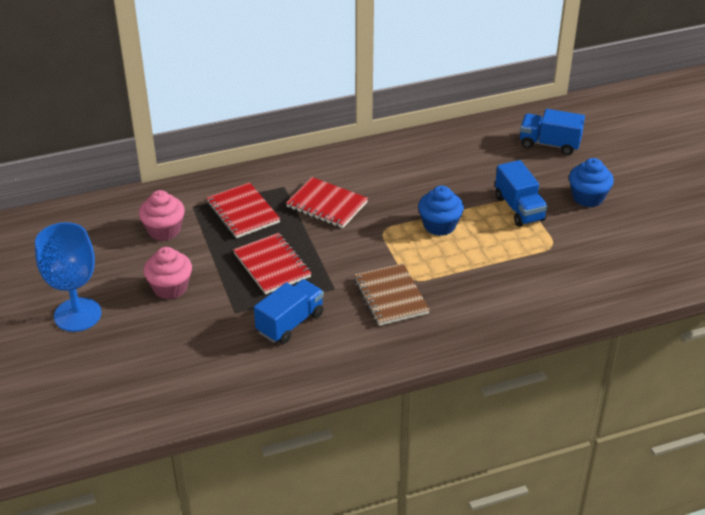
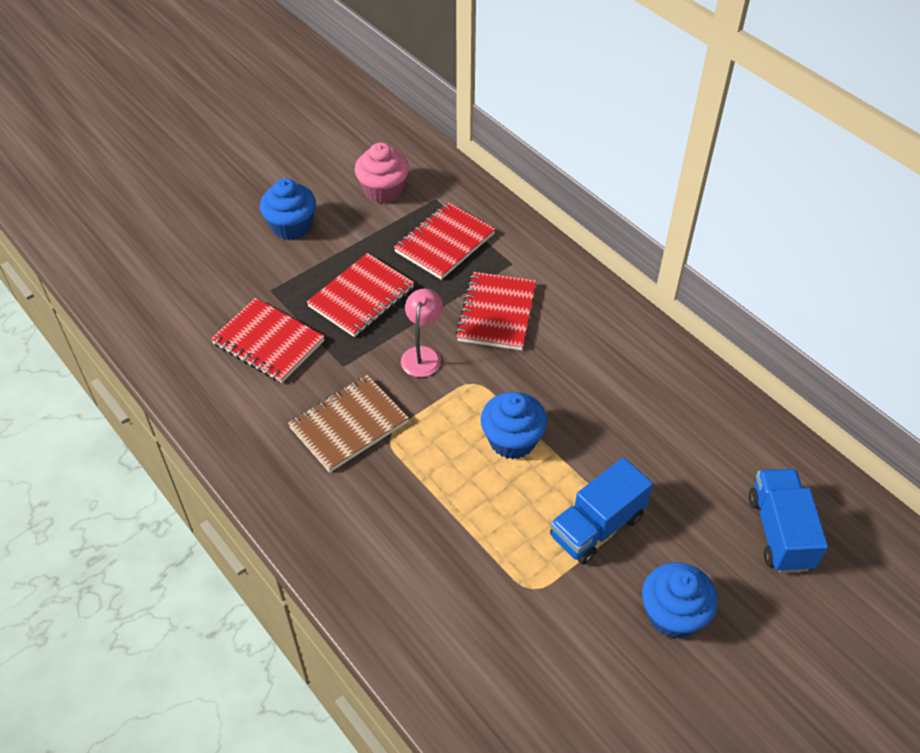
camera: 70 degrees right, 10 degrees up
blue goblet [35,222,101,332] -> none
pink cupcake [144,247,192,299] -> blue cupcake [260,178,316,240]
blue truck [254,279,324,344] -> red notebook [211,298,325,383]
none -> pink lamp [401,289,443,377]

